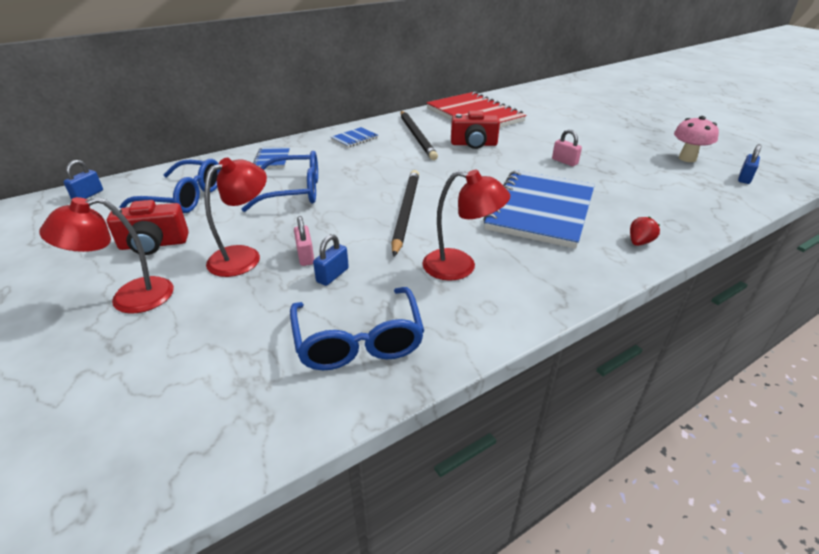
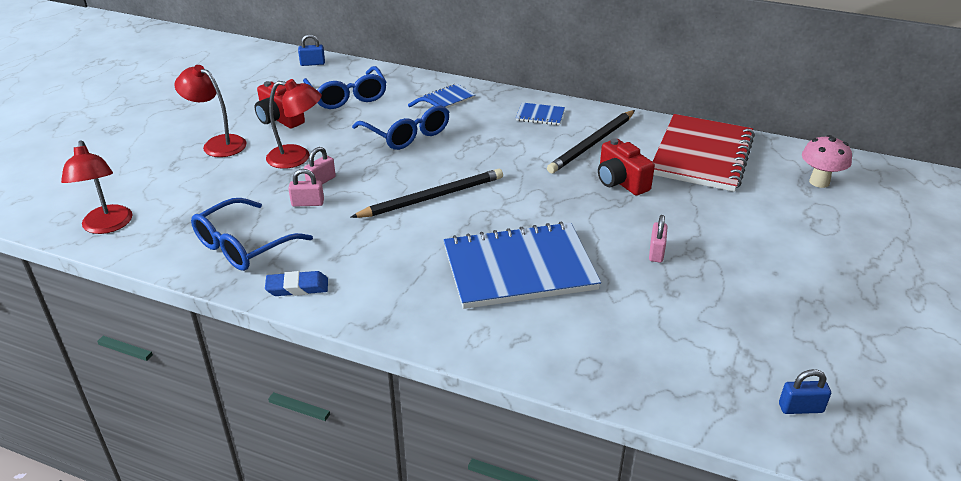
camera: 55 degrees right, 0 degrees up
blue padlock [313,234,349,286] -> pink padlock [288,169,324,207]
red lamp [422,170,510,281] -> red lamp moved to [61,140,133,234]
red strawberry [630,217,660,246] -> none
pink mushroom [674,116,719,162] -> pink mushroom moved to [802,135,852,188]
none -> blue eraser [265,271,328,296]

